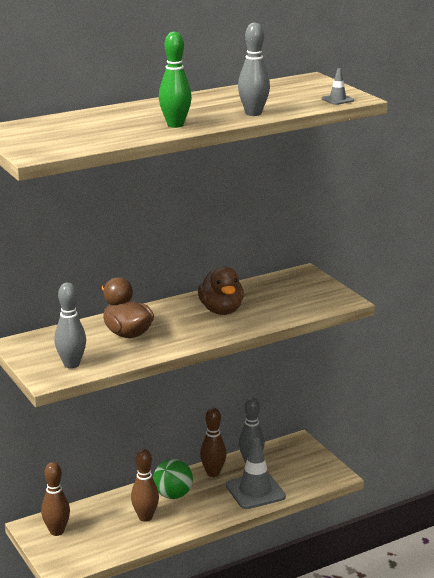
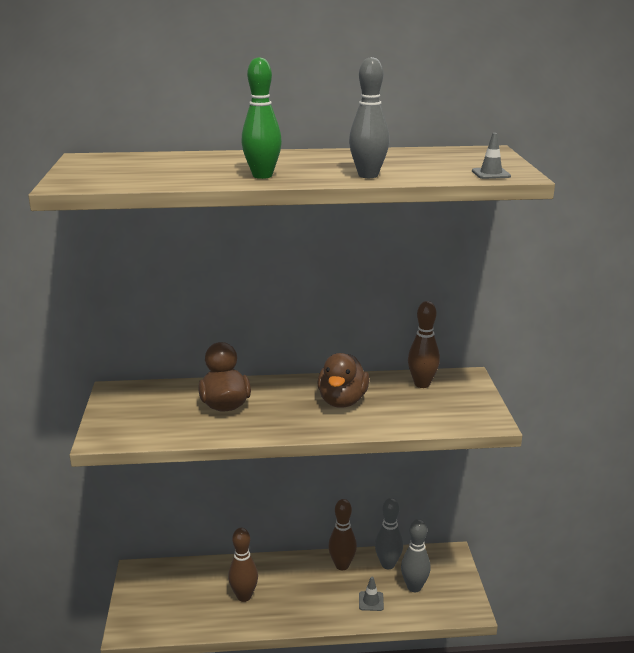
camera: 25 degrees right, 0 degrees up
brown bowling pin [41,462,70,536] -> brown bowling pin moved to [408,301,440,388]
grey bowling pin [54,283,86,369] -> grey bowling pin moved to [401,519,430,592]
green ball [153,459,193,499] -> none
grey traffic cone [226,438,286,509] -> grey traffic cone [359,577,384,611], size x0.46

